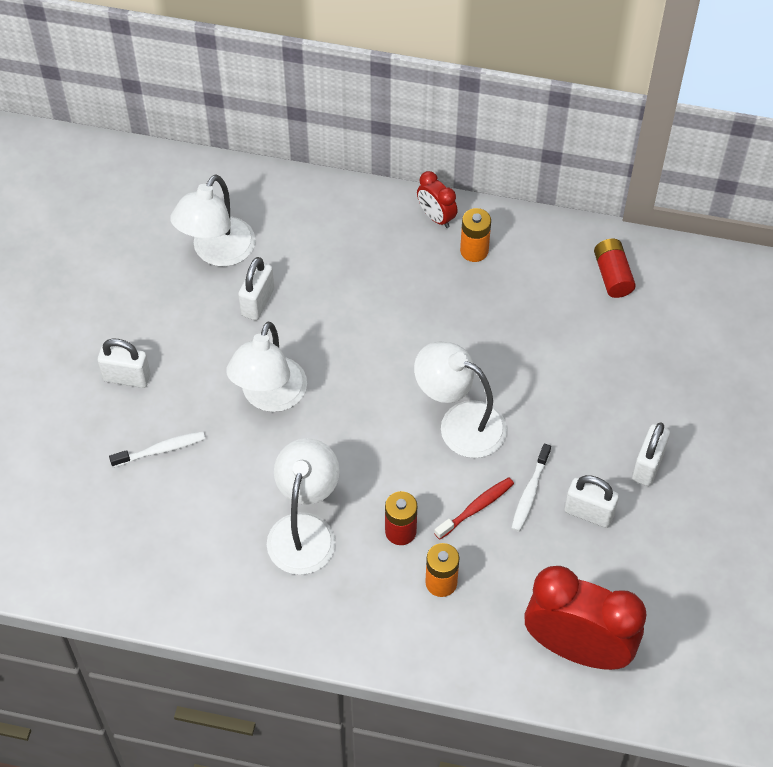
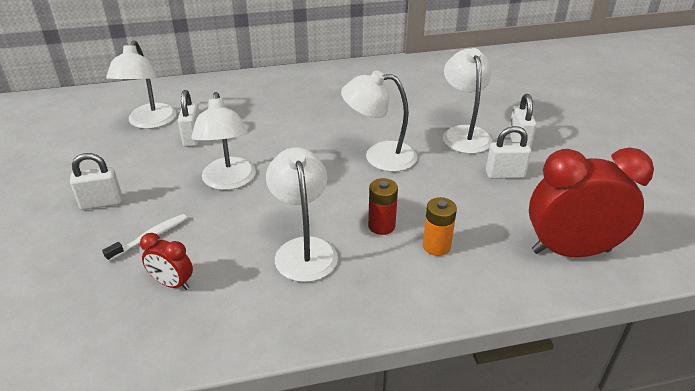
camera: 25 degrees left, 20 degrees down
red clock [417,171,458,228] -> red clock moved to [140,233,193,290]
red toothbrush [434,477,514,540] -> none
orange battery [460,208,491,262] -> none
white toothbrush [511,444,551,532] -> none
red battery [594,239,636,298] -> none
none -> white lamp [443,48,492,154]

